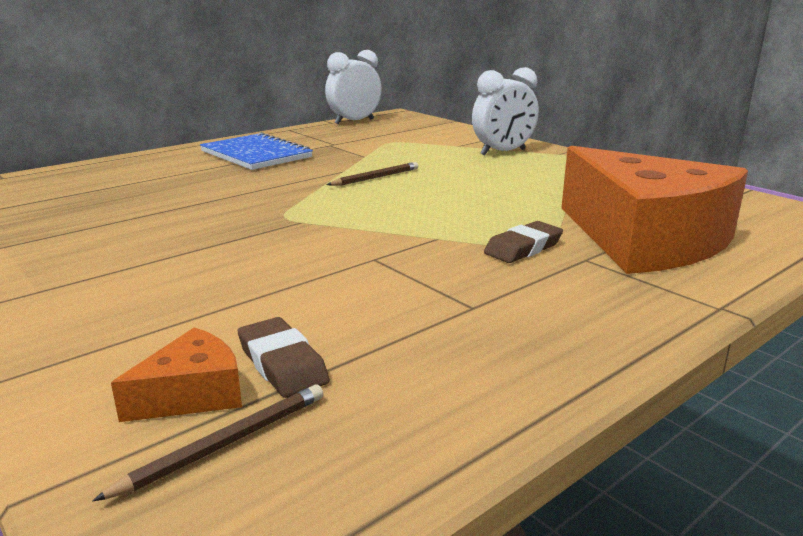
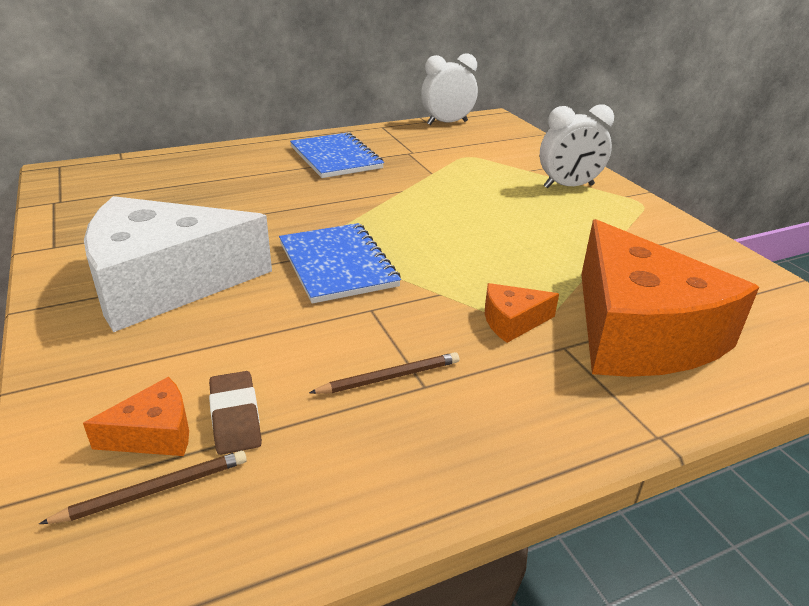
camera: 15 degrees right, 10 degrees up
brown pencil [327,162,418,186] -> brown pencil moved to [309,352,459,394]
brown eraser [484,221,563,263] -> orange cheese [485,283,559,343]
none -> white cheese [84,196,272,332]
none -> blue notebook [279,223,401,304]

